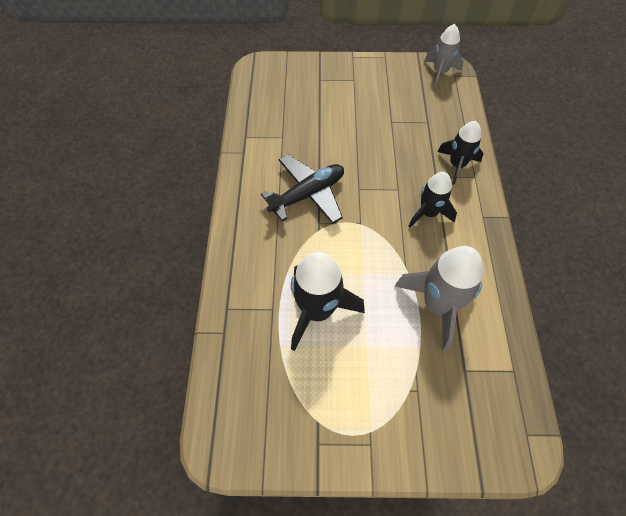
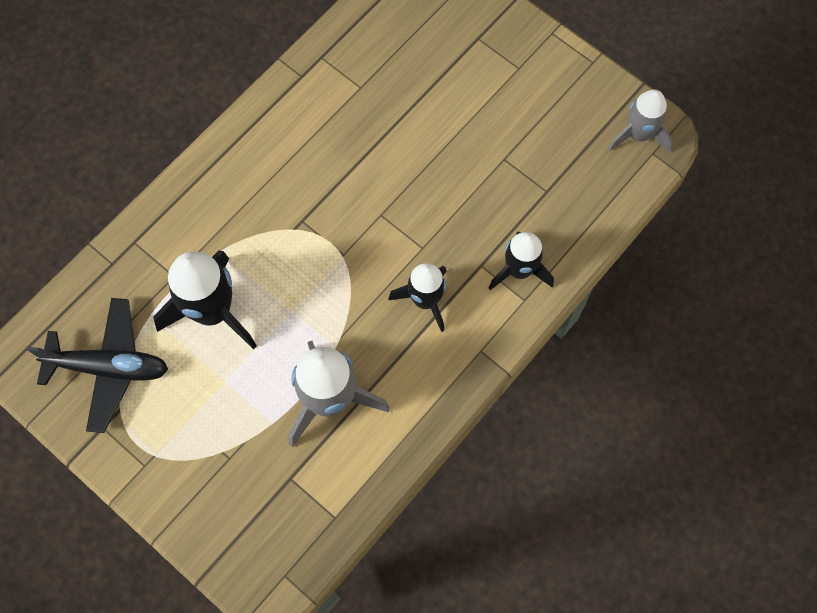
camera: 40 degrees right, 10 degrees up
black plane [261,155,344,224] -> black plane moved to [27,298,168,433]

